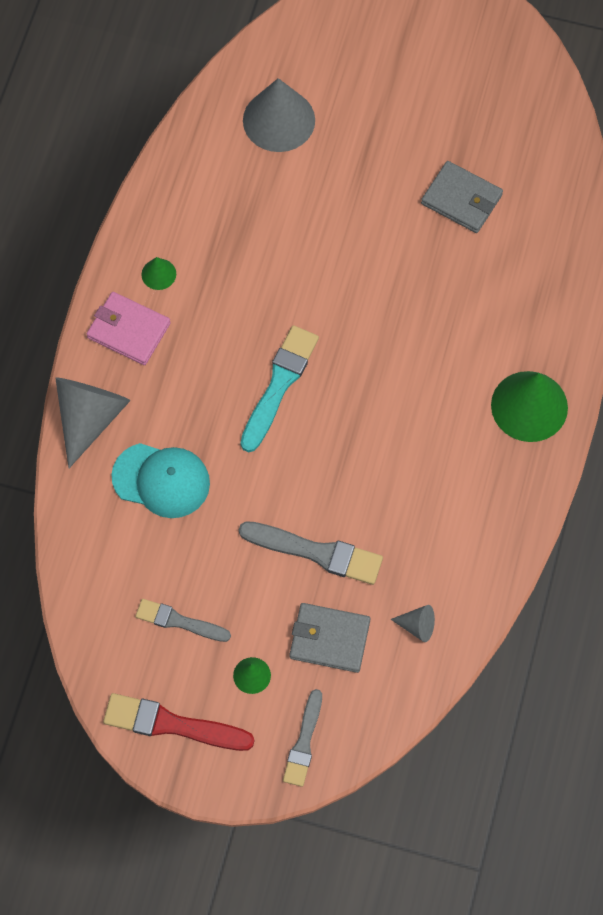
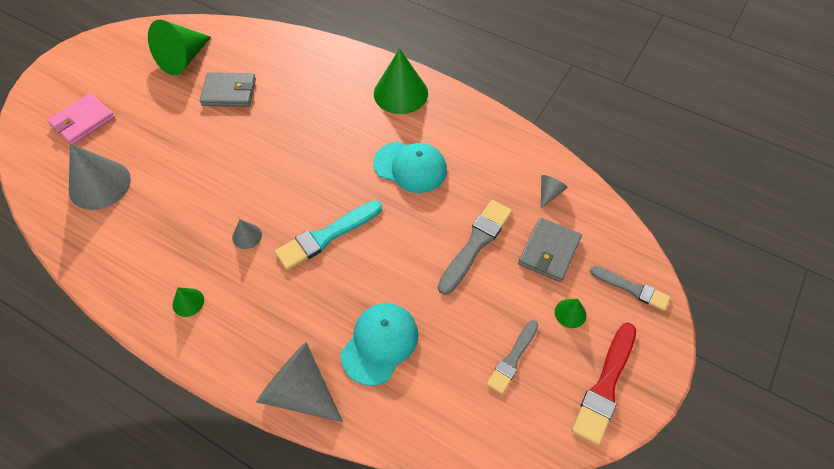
camera: 75 degrees left, 10 degrees down
pink wallet [87,292,171,365] -> pink wallet moved to [47,93,115,145]
turquoise brush [241,325,319,452] -> turquoise brush turned 75 degrees counterclockwise [275,200,382,270]
grey wallet [421,161,503,233] -> grey wallet turned 45 degrees clockwise [200,72,256,107]
none -> green cone [148,19,211,75]
none -> grey cone [232,220,262,249]
none -> turquoise cap [373,142,447,193]

